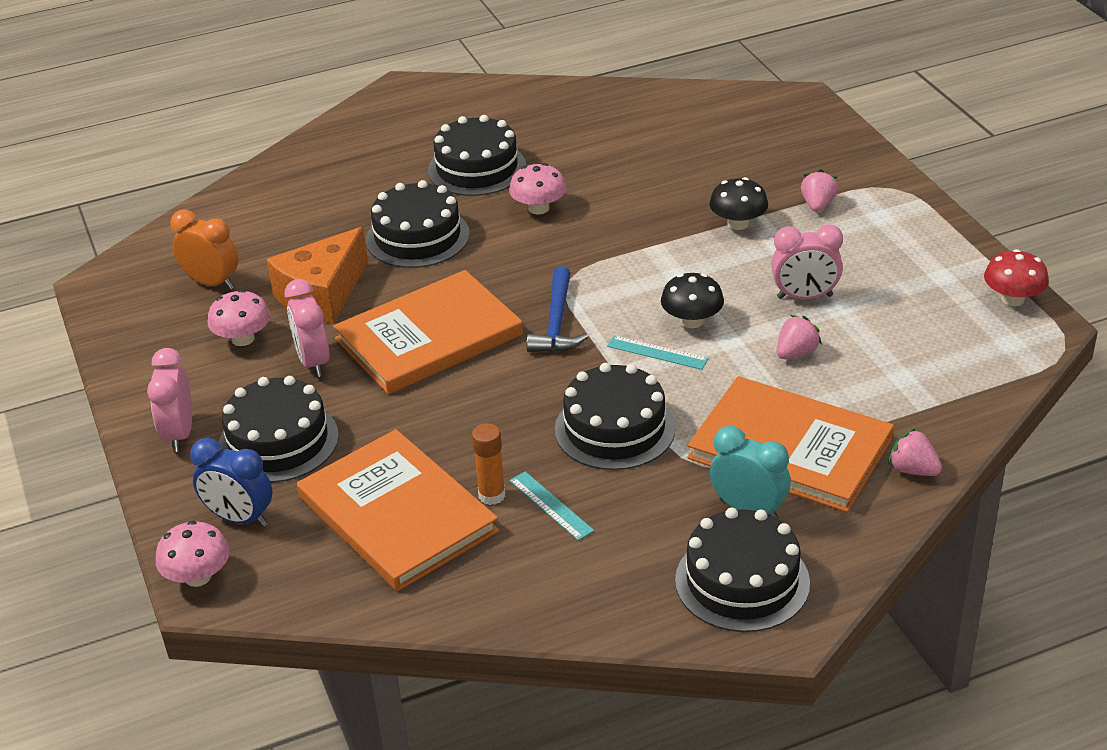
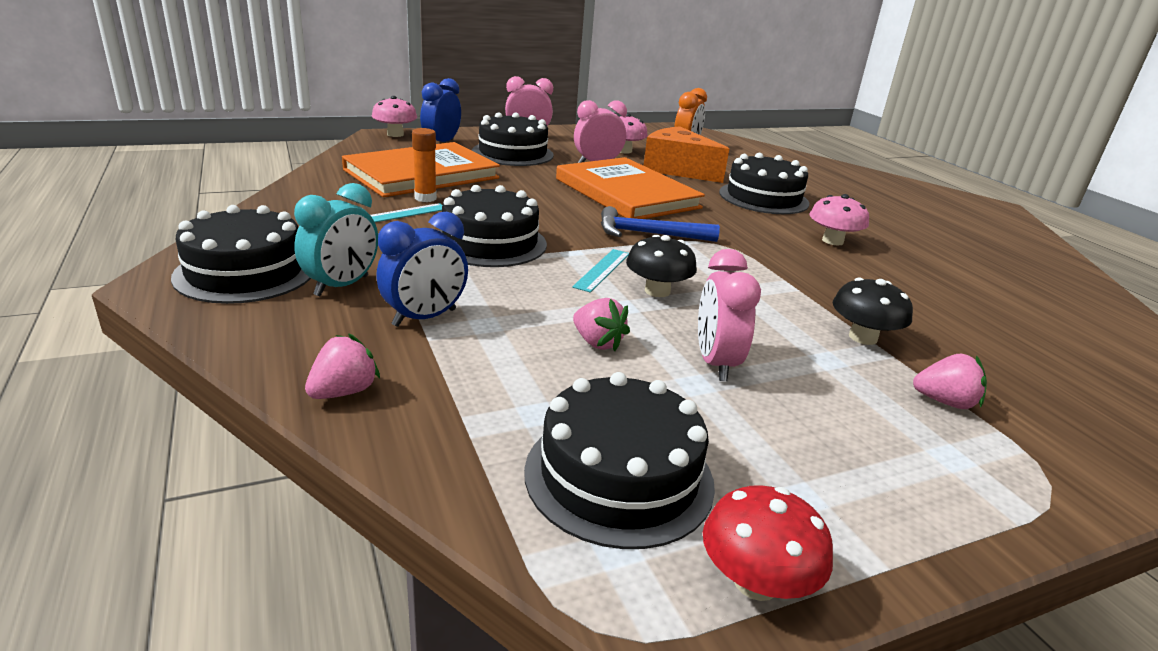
camera: 85 degrees right, 10 degrees down
black cake [428,115,526,196] -> black cake moved to [524,372,715,549]
orange book [687,376,894,512] -> blue clock [376,212,468,327]

